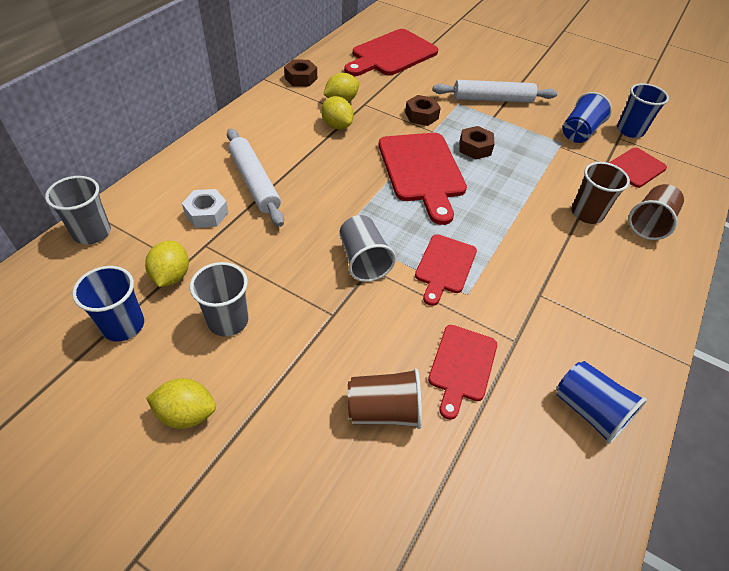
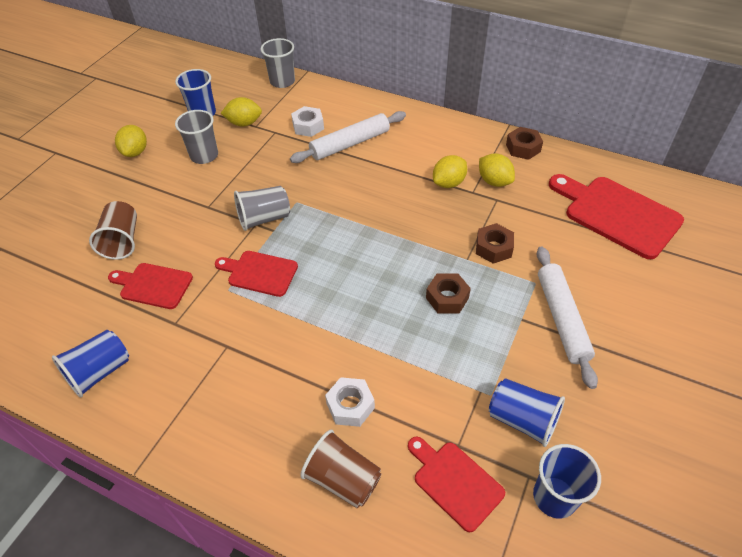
camera: 90 degrees right, 0 degrees up
red cutting board [379,133,467,225] -> none
brown cup [571,162,630,224] -> white nut [325,377,375,427]

